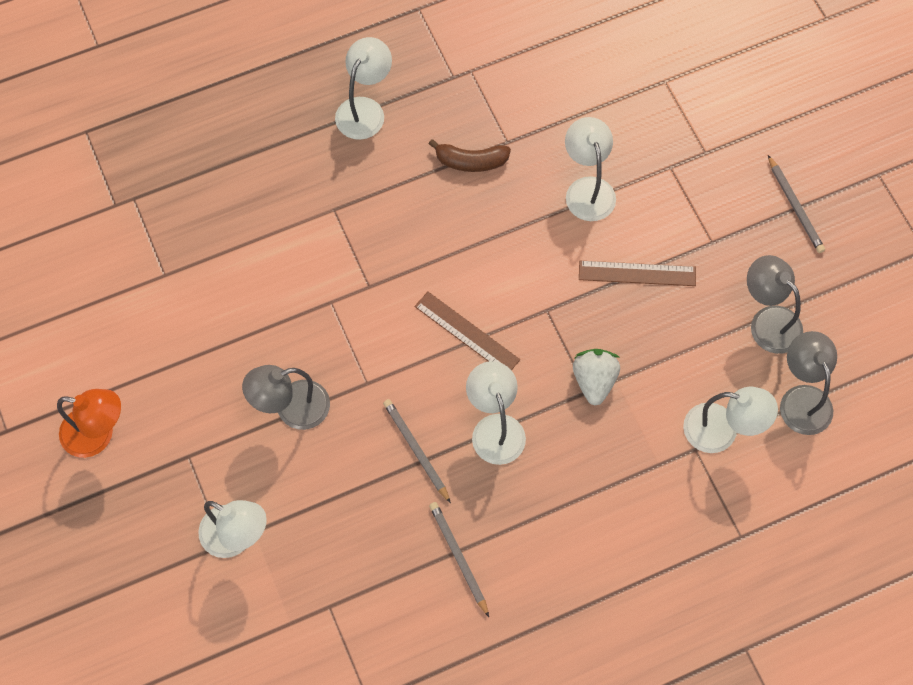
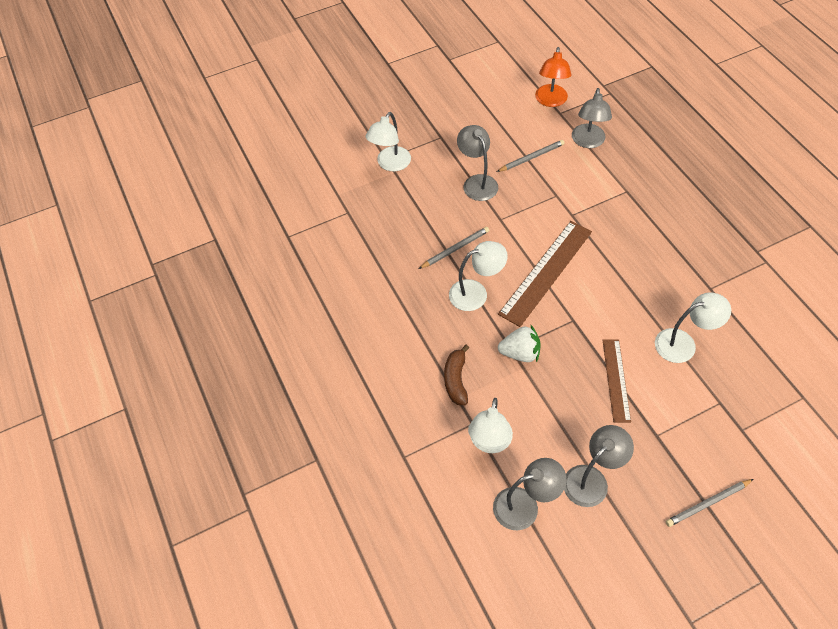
camera: 90 degrees right, 10 degrees down
orange lamp [57,389,121,458] -> orange lamp moved to [535,47,571,107]
white lamp [335,37,392,140] -> none
brown ruler [415,292,520,370] -> brown ruler [498,221,592,327], size x1.64
brown banana [428,139,511,172] -> brown banana moved to [444,345,469,405]
grey pencil [429,502,489,617] -> grey pencil moved to [497,140,565,172]
none -> grey lamp [572,88,612,148]

